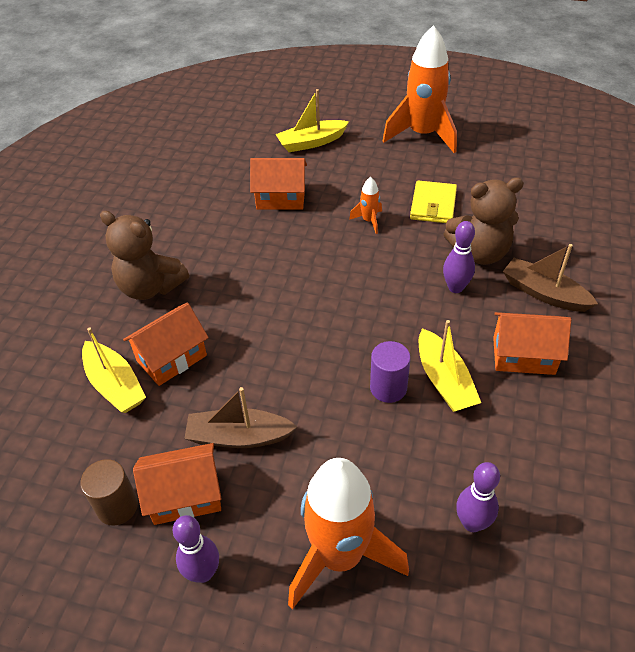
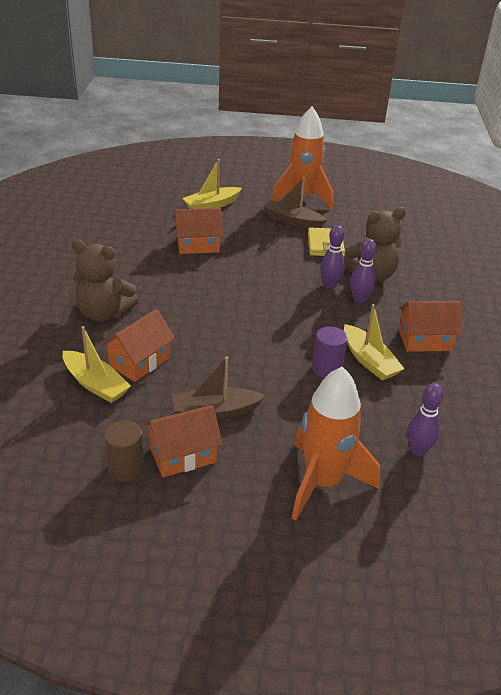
camera: 15 degrees left, 10 degrees down
purple bowling pin [173,515,219,583] -> purple bowling pin moved to [320,225,345,289]
orange rocket [349,177,382,234] -> none
brown boat [503,244,598,312] -> brown boat moved to [264,177,327,228]

